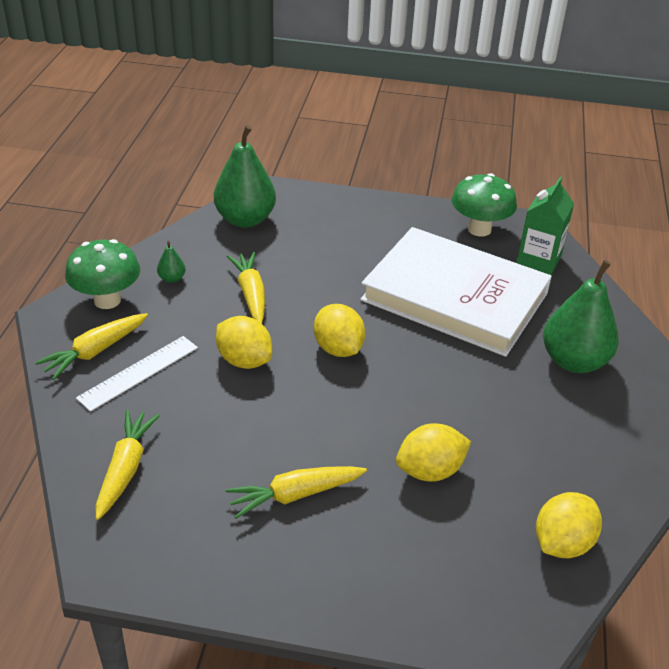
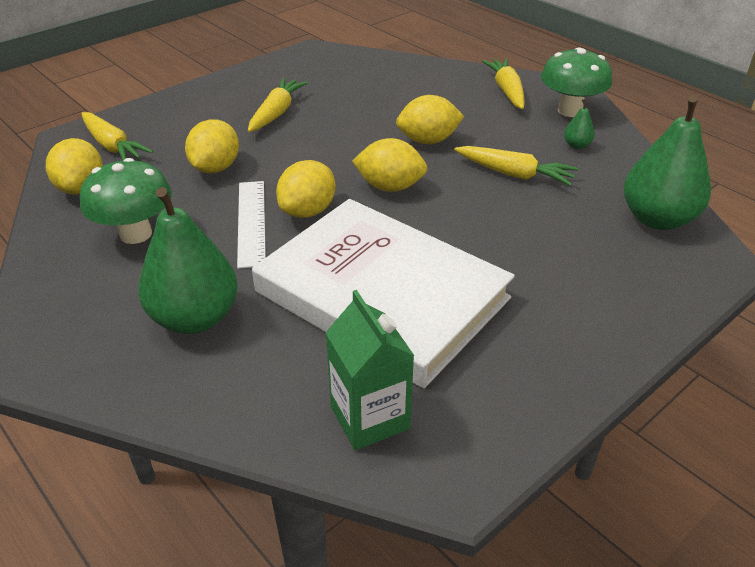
camera: 130 degrees right, 0 degrees up
white ruler [76,336,198,412] -> white ruler moved to [237,181,266,269]
yellow carrot [96,410,160,520] -> yellow carrot moved to [81,112,153,160]
white book [360,227,552,357] -> white book turned 60 degrees clockwise [252,199,515,389]
green mushroom [451,173,517,237] -> green mushroom moved to [80,158,172,244]
none -> yellow lemon [276,160,336,218]

